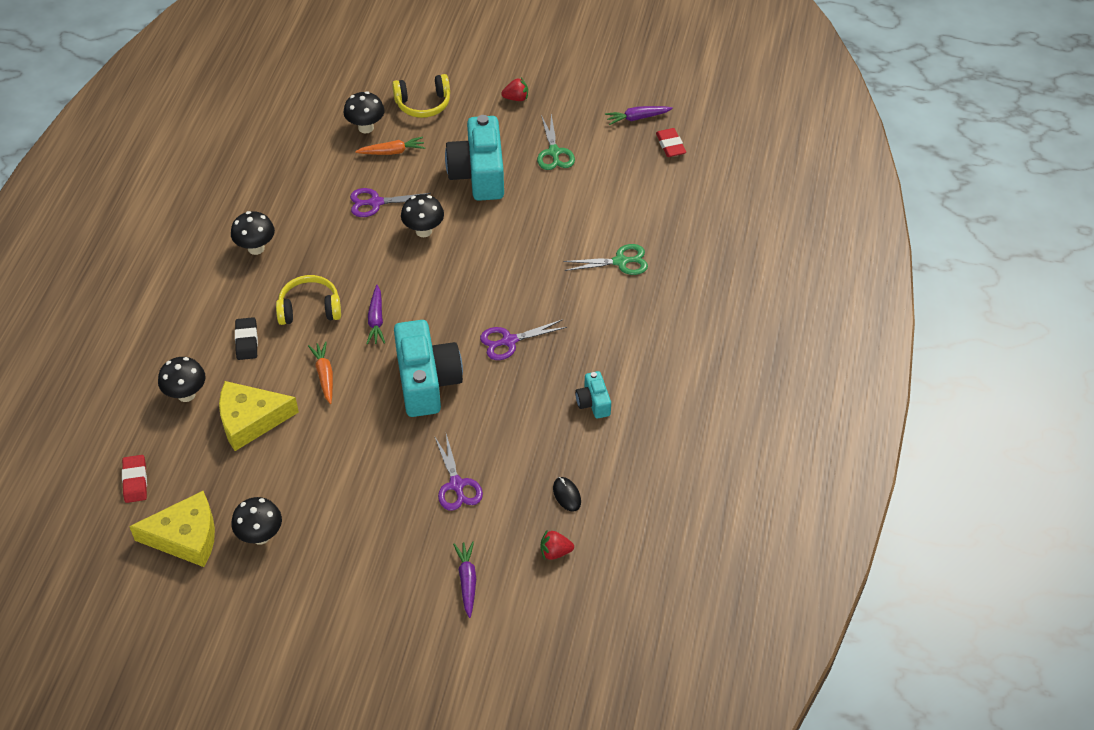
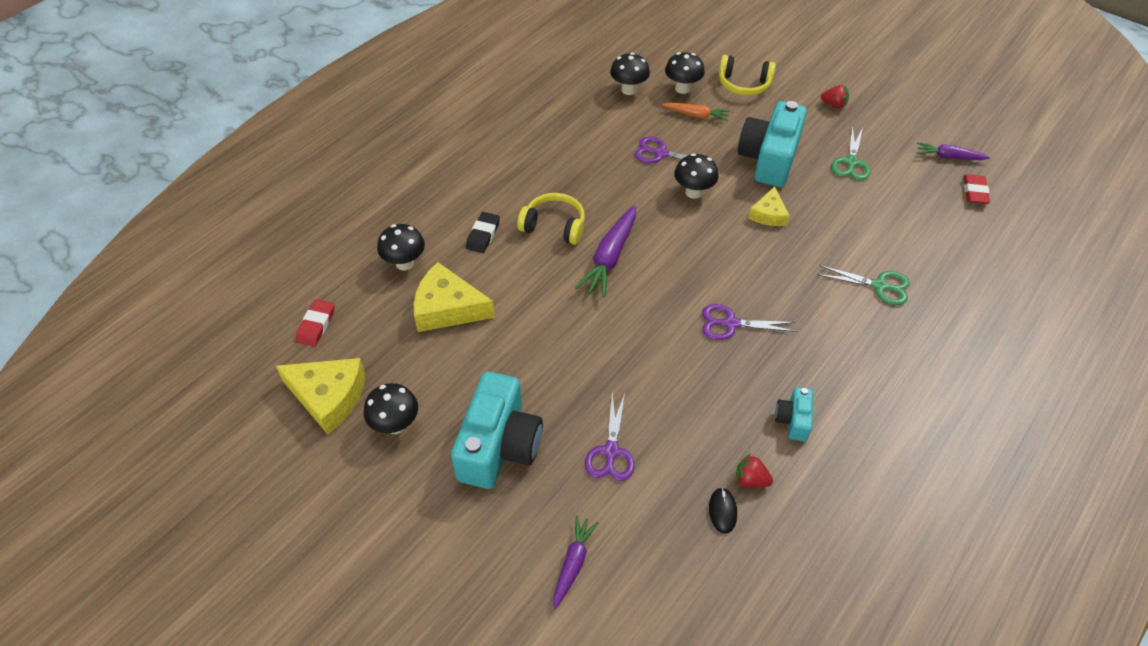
camera: 25 degrees right, 0 degrees up
black mushroom [231,211,275,255] -> black mushroom moved to [610,53,650,95]
orange carrot [308,341,333,404] -> none
purple carrot [366,285,385,344] -> purple carrot [575,205,636,297], size x1.62
turquoise camera [394,320,463,417] -> turquoise camera moved to [451,371,543,489]
red strawberry [541,530,574,560] -> red strawberry moved to [735,454,773,488]
none -> yellow cheese [749,186,789,226]

